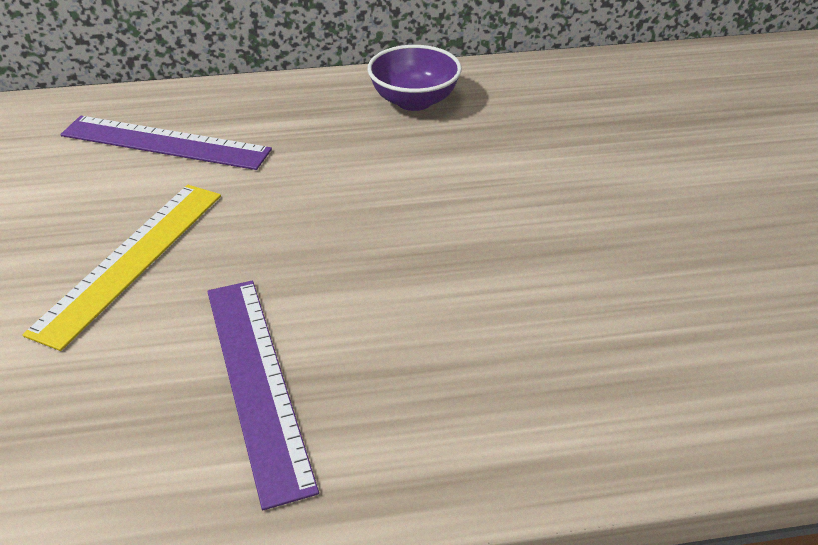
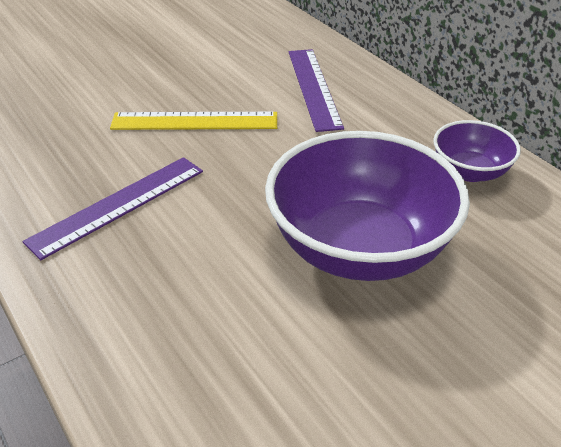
camera: 65 degrees right, 0 degrees up
none -> purple bowl [265,131,470,281]

